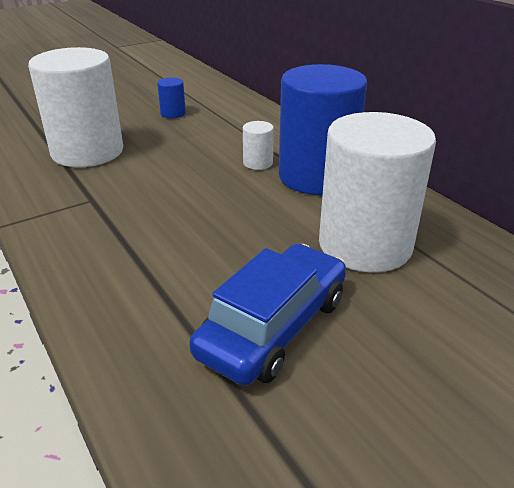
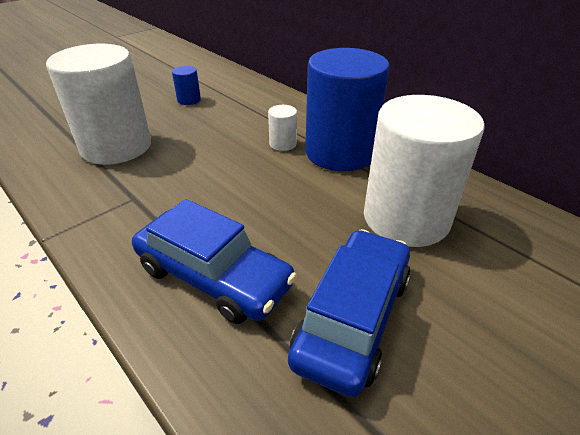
camera: 10 degrees left, 5 degrees up
none -> blue car [132,199,297,324]

